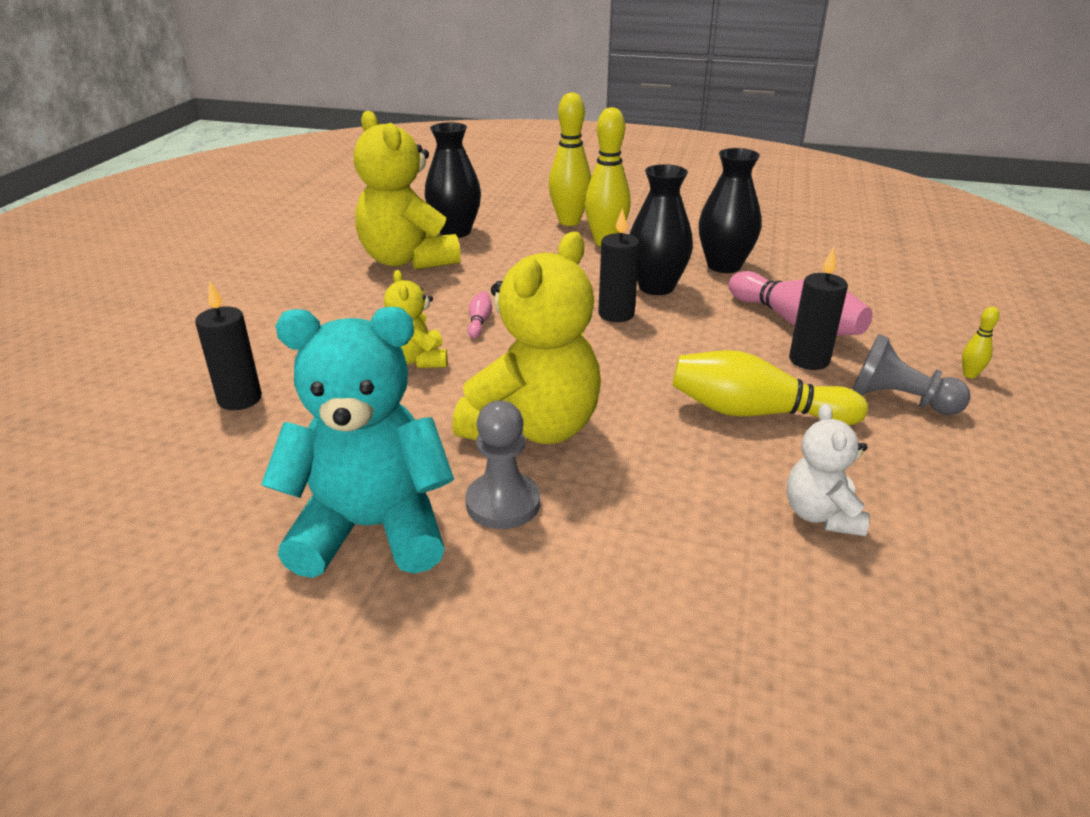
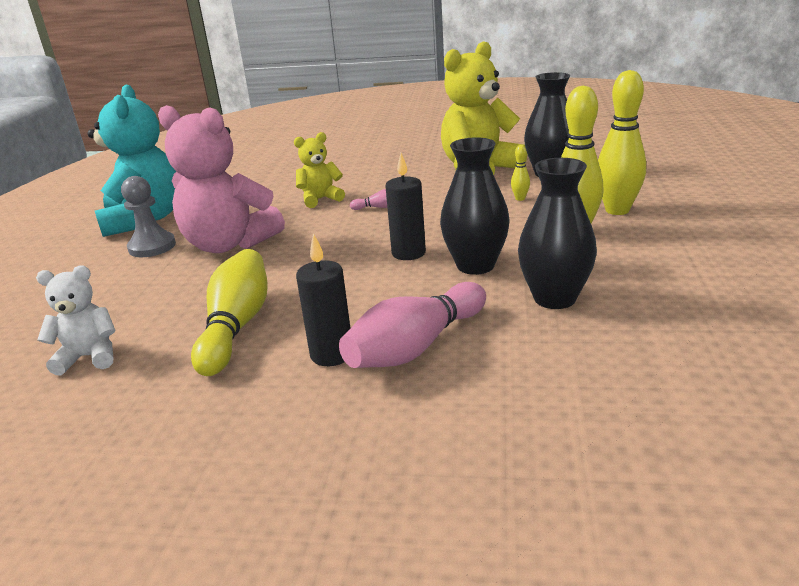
camera: 85 degrees right, 5 degrees down
black candle [195,280,262,410] -> none
yellow teddy bear [452,232,601,444] -> pink teddy bear [158,105,285,253]
grey pawn [852,334,971,415] -> none
yellow bowling pin [962,307,1000,378] -> yellow bowling pin moved to [511,145,530,201]

